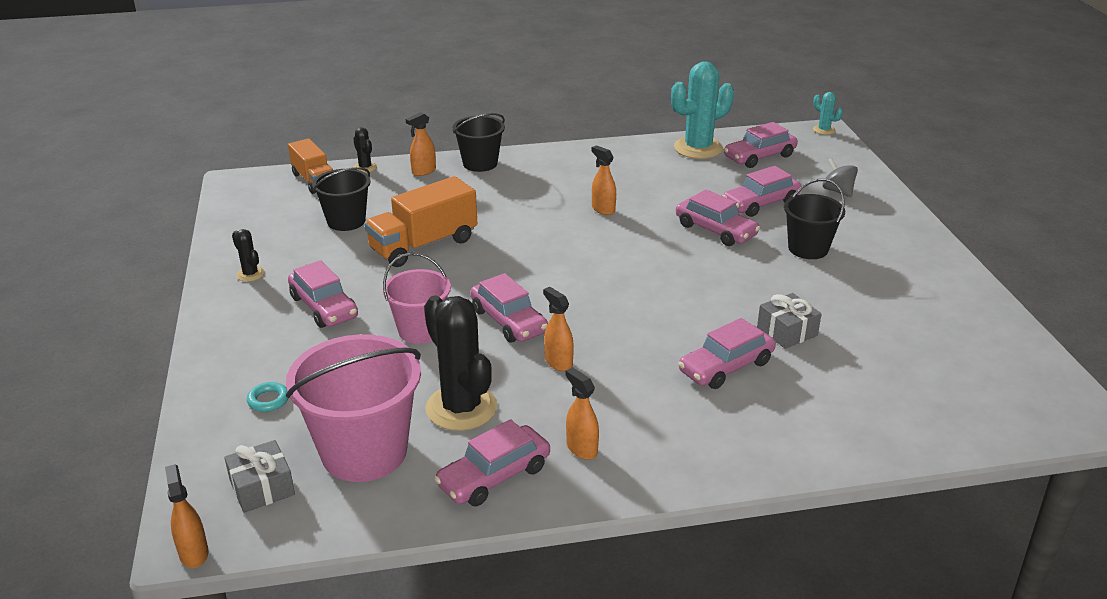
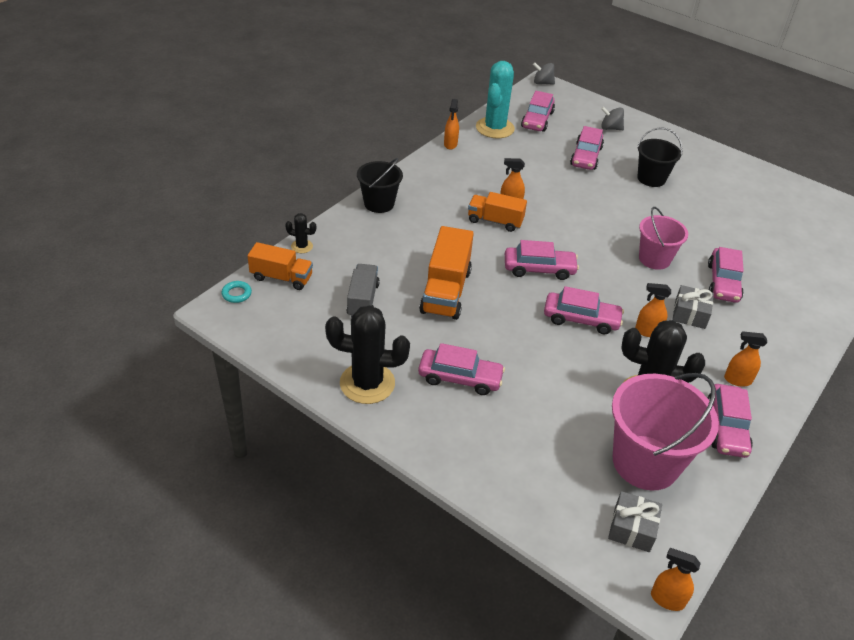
camera: 45 degrees left, 10 degrees up
black cactus [232,229,265,282] -> black cactus [325,305,410,404], size x2.16
turquoise ring [247,382,288,412] -> turquoise ring moved to [221,281,252,303]
black bucket [312,167,371,231] -> grey truck [346,264,380,317]
pink bucket [383,253,451,344] -> pink bucket moved to [639,207,688,270]
orange spray bottle [406,112,436,176] -> orange spray bottle moved to [444,99,459,150]
pink car [676,189,760,246] -> pink car moved to [505,240,579,280]
grey gift [757,293,822,349] -> grey gift moved to [672,285,714,329]
turquoise cactus [813,92,843,135] -> grey spinning top [533,63,555,85]
none -> orange truck [468,192,527,232]

